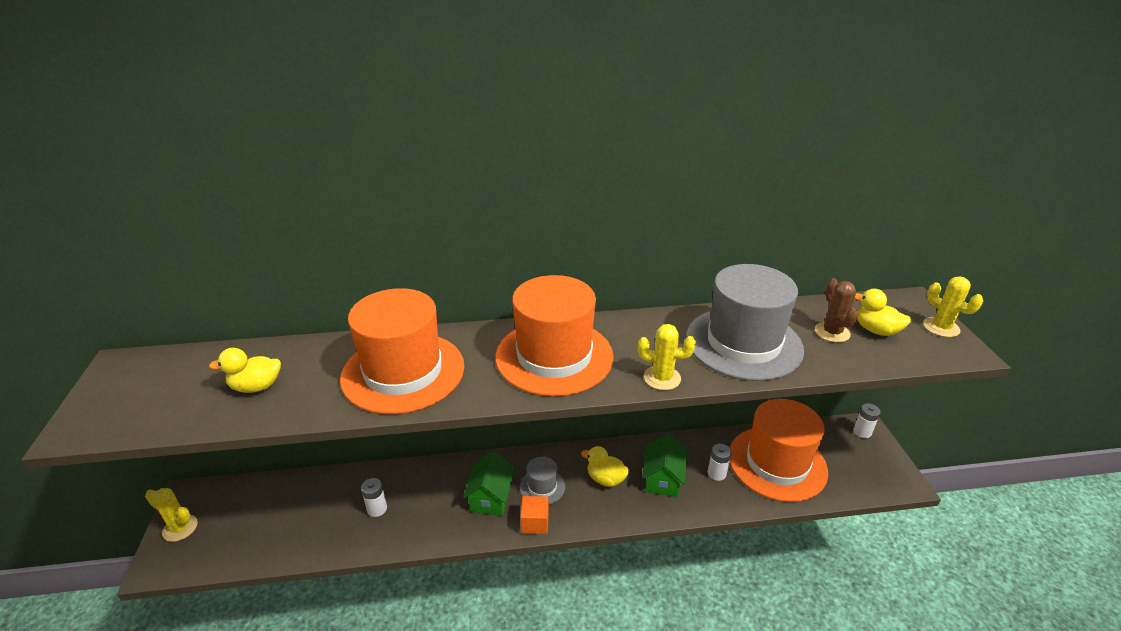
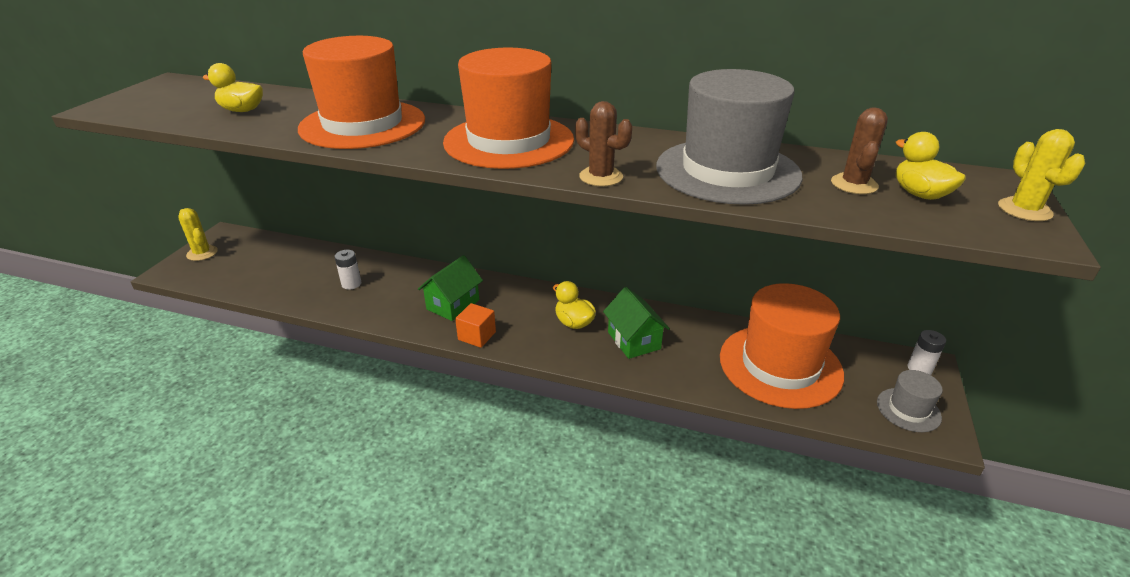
camera: 25 degrees right, 0 degrees up
grey hat [519,457,565,504] -> grey hat moved to [877,370,943,432]
yellow cactus [638,324,696,390] -> brown cactus [575,101,632,186]
green house [642,434,687,497] -> green house turned 60 degrees counterclockwise [603,287,670,359]
white battery [708,444,731,481] -> none

